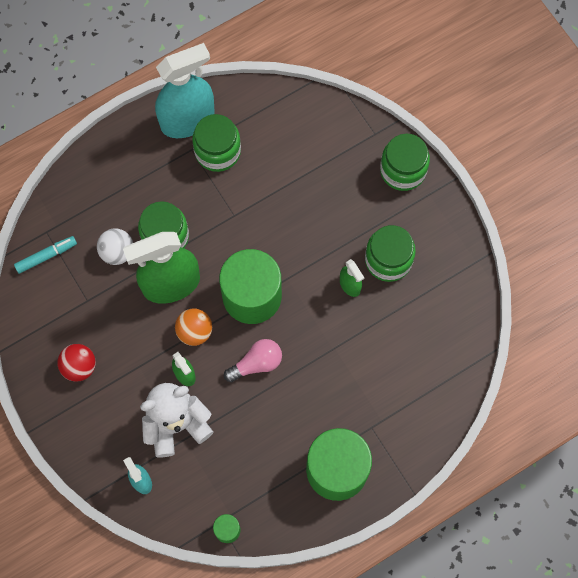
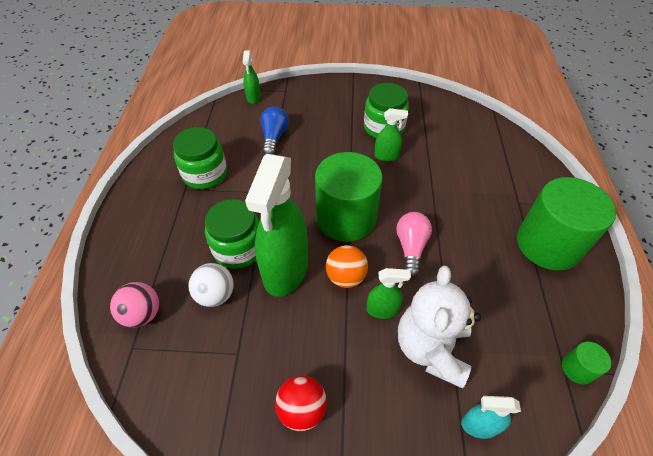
camera: 55 degrees left, 20 degrees down
turquoise marker [14,236,77,274] -> none
turquoise spray bottle [155,43,215,138] -> none
green jar [380,134,430,191] -> none
none -> pink ball [110,282,159,328]
none -> green spray bottle [243,50,261,104]
none -> blue light bulb [260,106,289,155]

